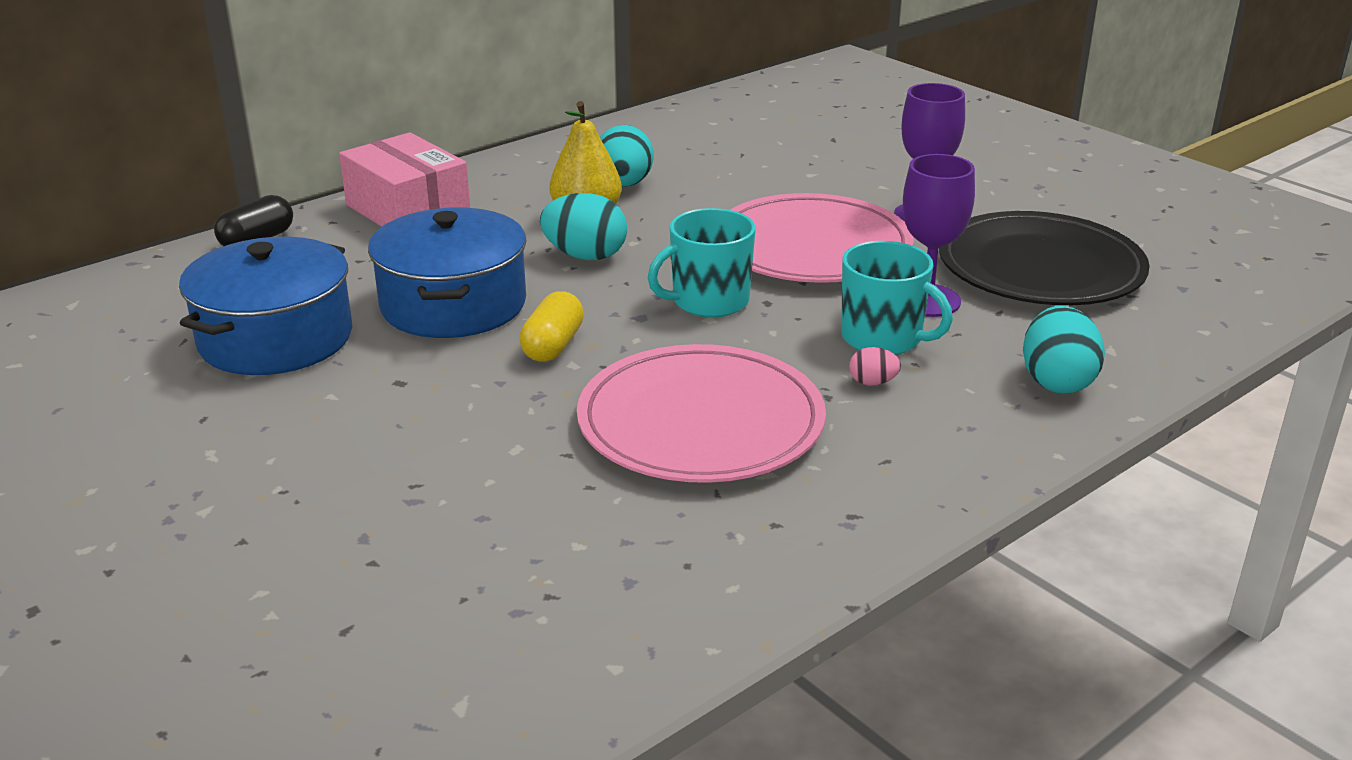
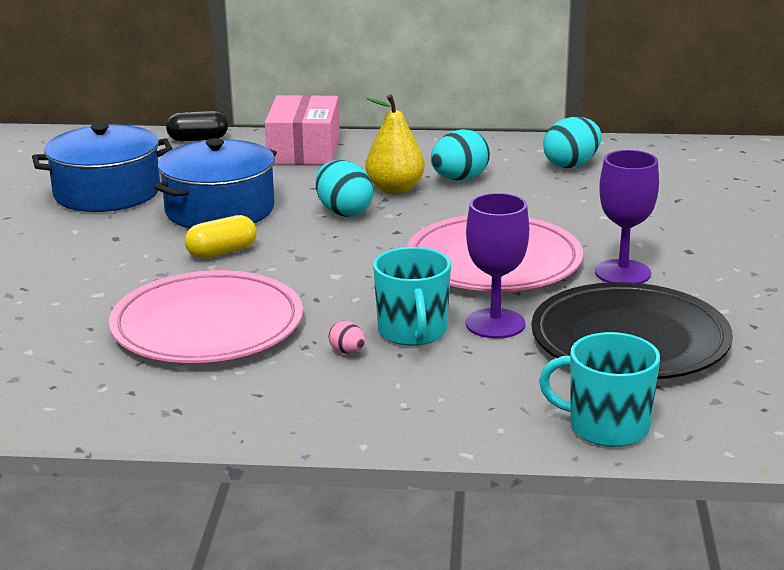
camera: 45 degrees right, 5 degrees down
turquoise mug [648,208,756,317] -> turquoise mug moved to [539,332,660,447]
turquoise egg [1023,306,1105,394] -> turquoise egg moved to [543,117,601,168]

